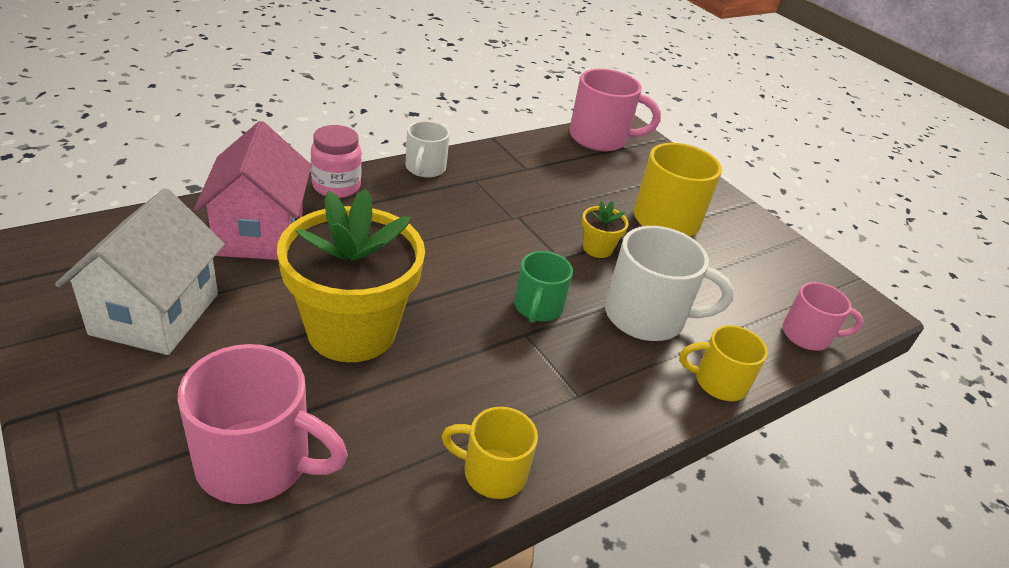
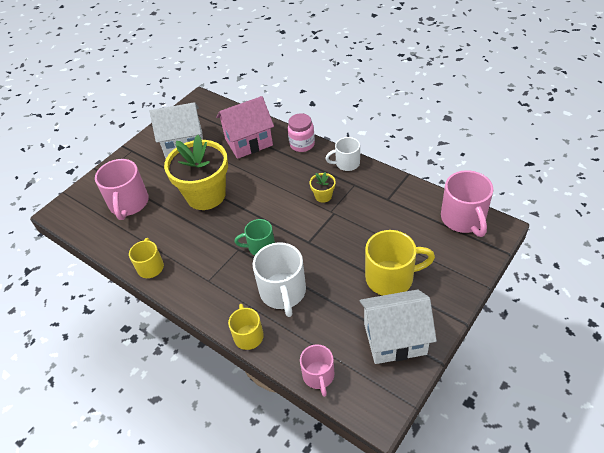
camera: 80 degrees right, 10 degrees up
yellow flower pot [582,201,629,258] -> yellow flower pot moved to [309,172,336,203]
none -> white house [359,289,437,364]

